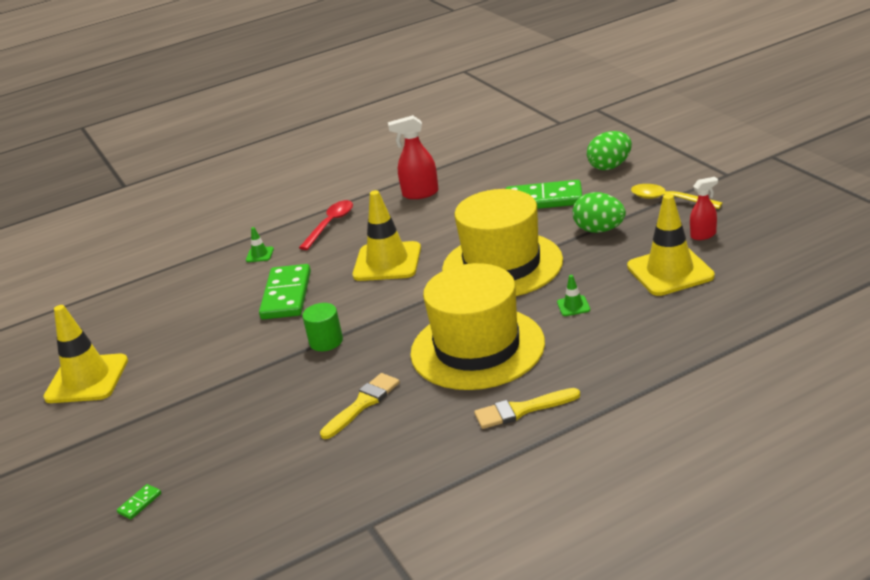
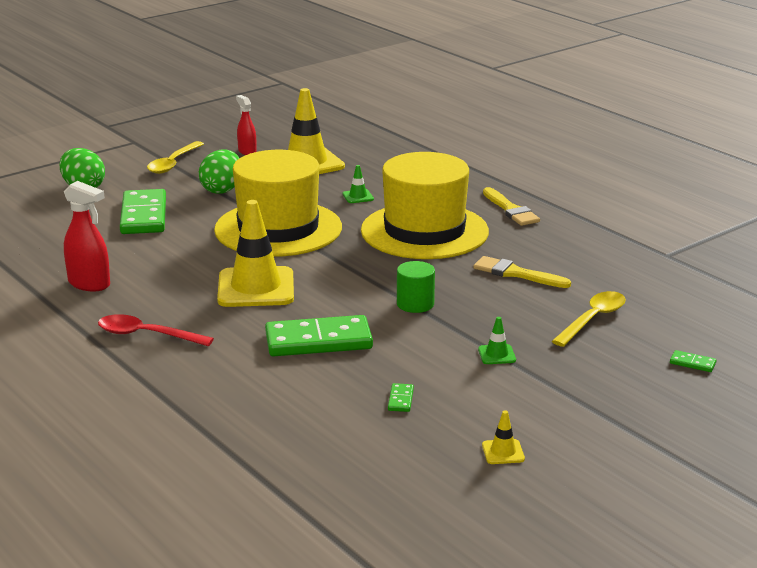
camera: 105 degrees left, 5 degrees down
yellow traffic cone [43,305,128,403] -> yellow traffic cone [482,410,525,464], size x0.41
green traffic cone [246,227,274,262] -> green traffic cone moved to [478,317,516,364]
red spray bottle [388,115,439,199] -> red spray bottle turned 45 degrees counterclockwise [64,181,110,291]
none -> green domino [388,383,414,412]
none -> yellow spoon [552,291,626,347]

